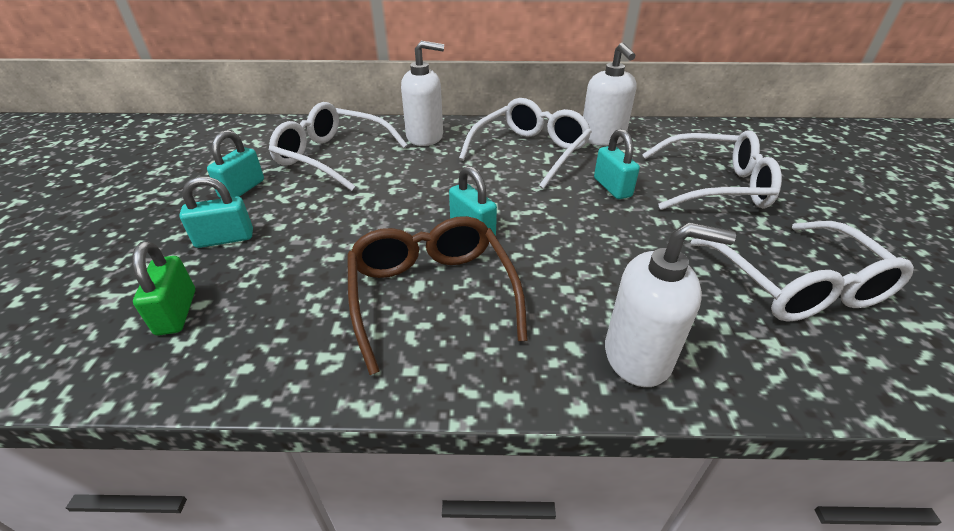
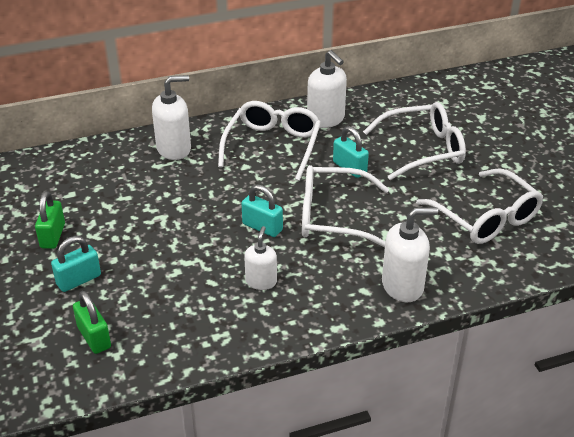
camera: 20 degrees left, 0 degrees up
turquoise padlock [207,130,264,199] -> green padlock [35,191,65,249]
white glasses [269,102,408,191] -> white glasses moved to [302,165,389,248]
brown glasses [347,216,528,375] -> white soap dispenser [244,226,277,290]

